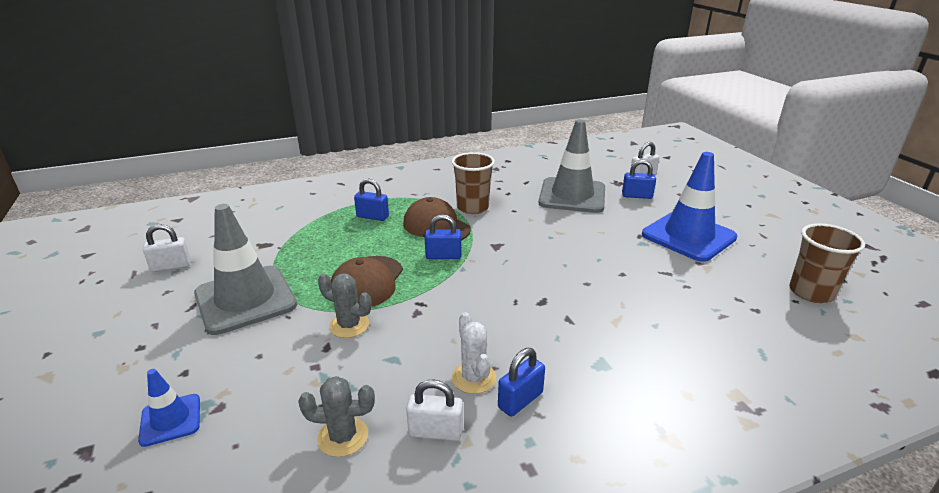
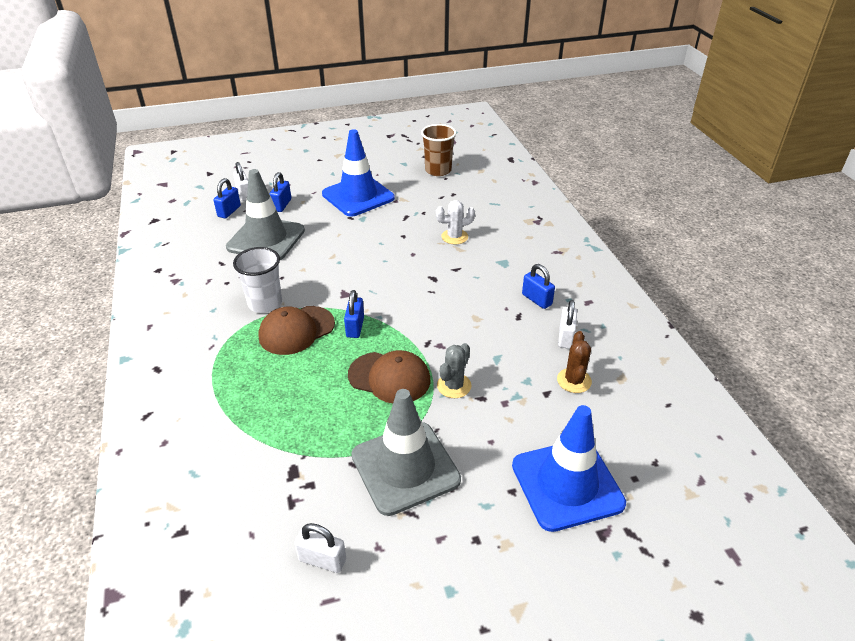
camera: 85 degrees left, 10 degrees up
blue traffic cone [138,369,200,447] -> blue traffic cone [512,405,626,532], size x2.07
white padlock [143,224,191,272] -> white padlock turned 60 degrees counterclockwise [294,523,346,573]
grey cactus [298,376,375,457] -> brown cactus [557,331,592,393]
blue padlock [354,179,389,221] -> blue padlock moved to [213,178,241,218]
brown cup [452,152,495,214] -> white cup [233,247,282,313]
white cactus [452,312,496,394] -> white cactus moved to [436,200,475,244]

